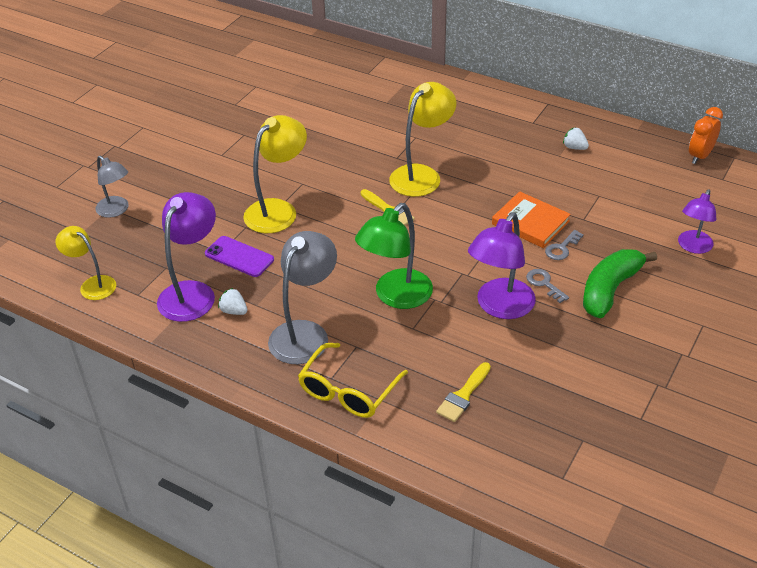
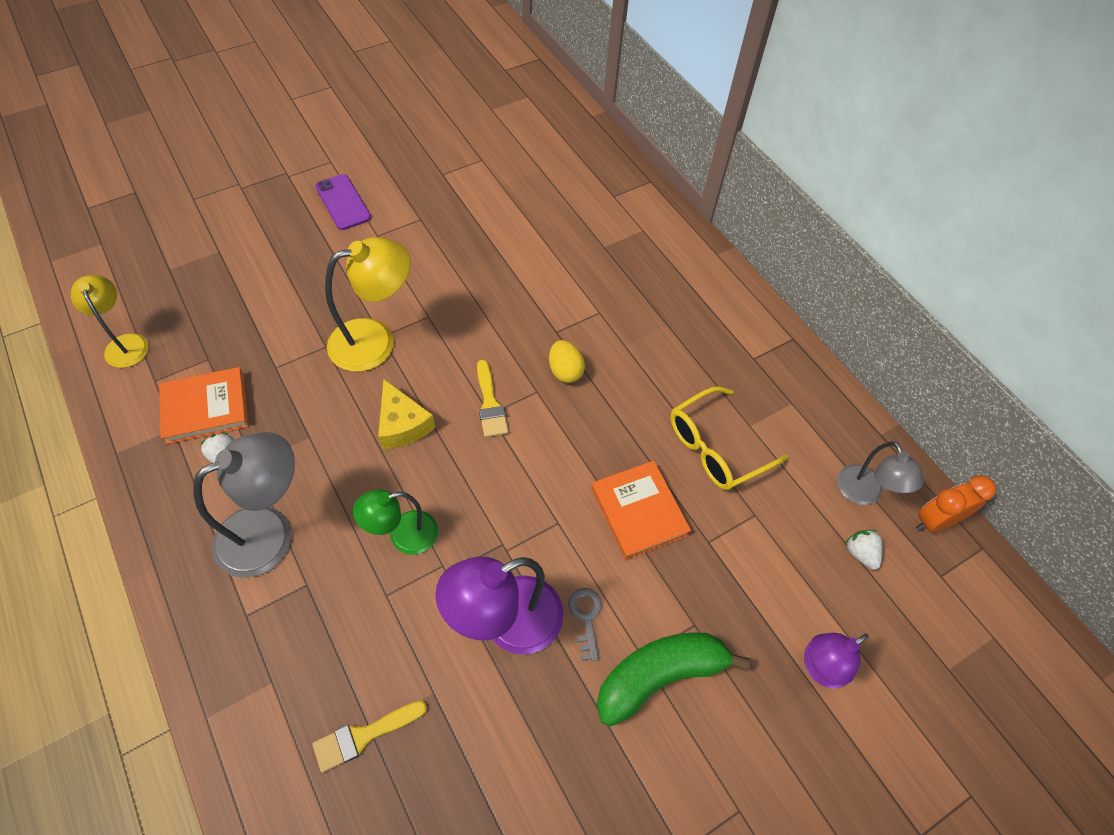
camera: 25 degrees right, 15 degrees up
grey lamp [95,155,128,218] -> grey lamp moved to [837,442,924,505]
purple lamp [157,192,216,322] -> orange book [159,367,249,444]
purple phone [205,236,274,277] -> purple phone moved to [315,174,371,230]
yellow glasses [298,343,408,418] -> yellow glasses moved to [670,386,789,490]
green lamp [355,203,433,309] -> green lamp [353,489,438,555], size x0.63
yellow lamp [389,82,456,197] -> yellow egg [549,340,585,383]
grey key [545,230,584,260] -> none
white strawberry [563,127,589,150] -> white strawberry moved to [845,530,882,570]
none -> yellow cheese [378,379,435,449]

